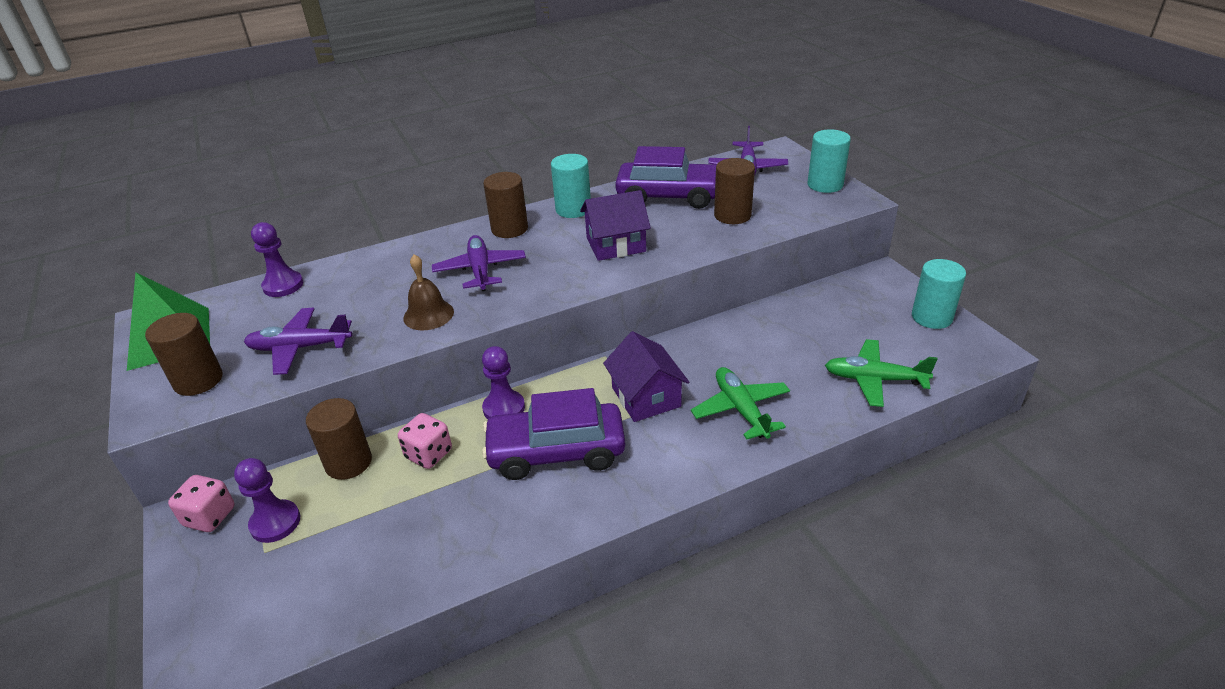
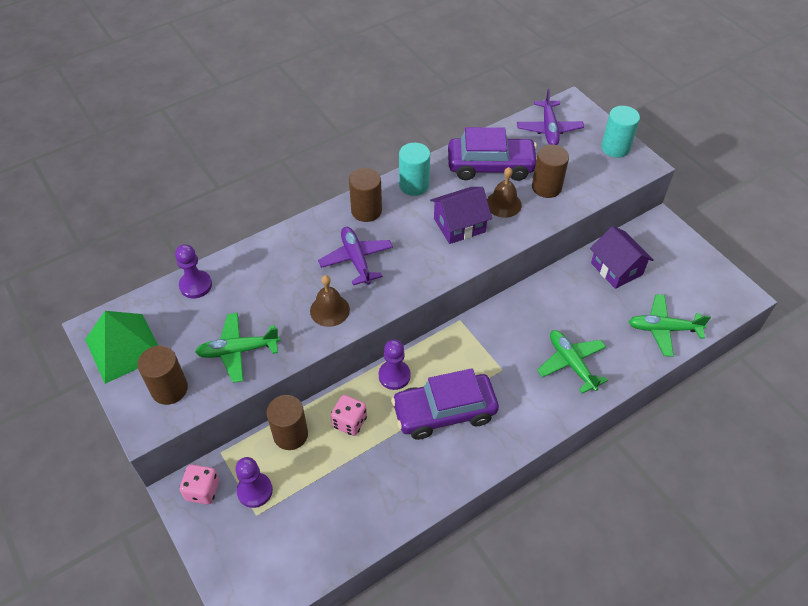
camera: 10 degrees left, 15 degrees up
purple plane [244,308,352,375] -> green plane [195,313,280,383]
purple house [603,331,689,422] -> purple house moved to [590,226,654,289]
turquoise cylinder [912,259,966,329] -> none
none -> brown bell [487,167,522,218]

